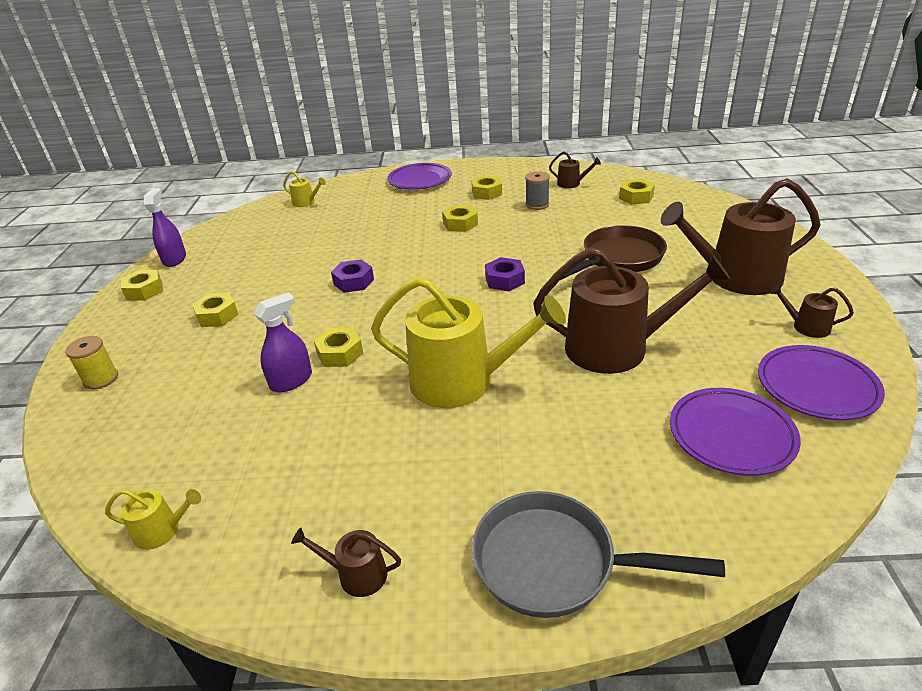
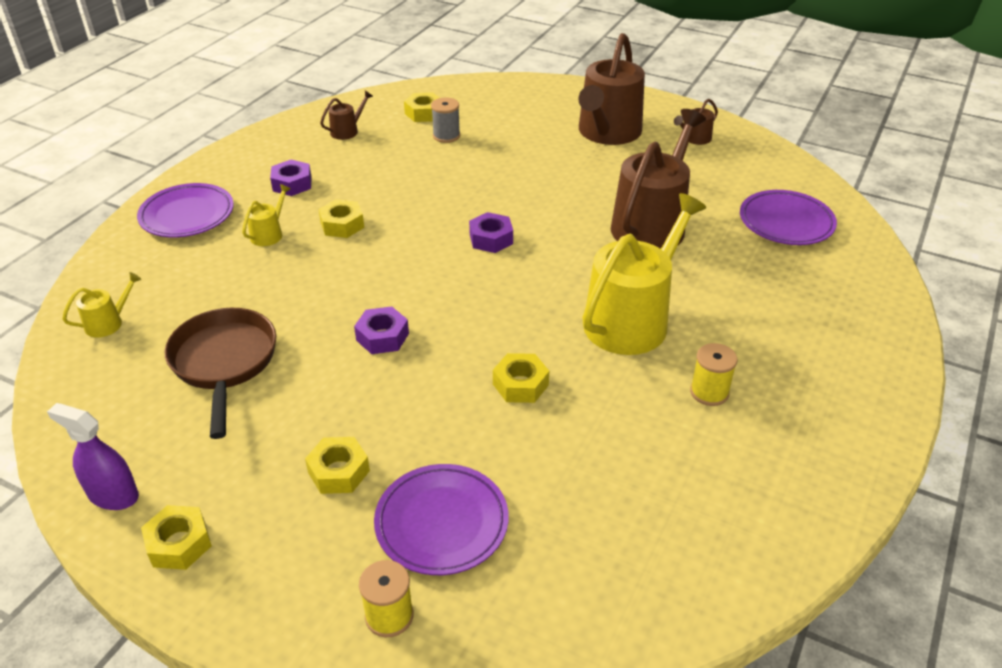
camera: 65 degrees left, 5 degrees up
yellow watering can [105,489,201,550] -> yellow watering can moved to [242,184,291,246]
purple spray bottle [254,292,312,392] -> none
brown watering can [291,528,401,597] -> none
yellow nut [471,175,502,200] -> purple nut [270,160,312,196]
grey pan [472,491,725,618] -> none
grey spool [525,171,550,210] -> grey spool moved to [431,97,460,143]
brown pan [553,225,667,280] -> brown pan moved to [165,308,276,439]
purple plate [758,345,885,420] -> purple plate moved to [374,464,509,575]
none -> yellow spool [690,343,737,406]

